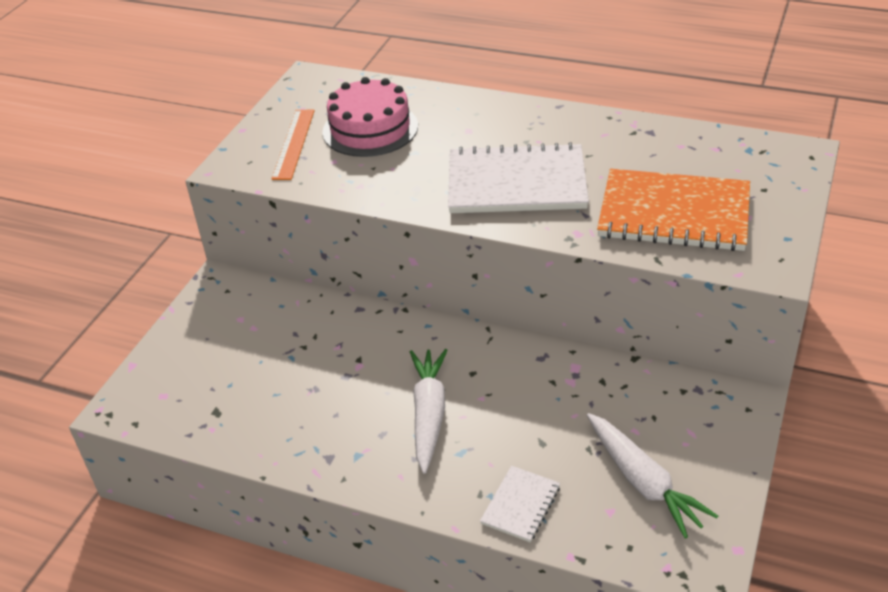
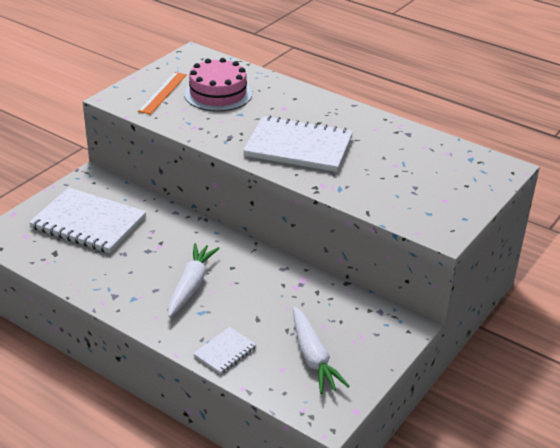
camera: 10 degrees right, 5 degrees down
orange notebook [597,169,750,251] -> none
none -> white notebook [29,187,146,253]

